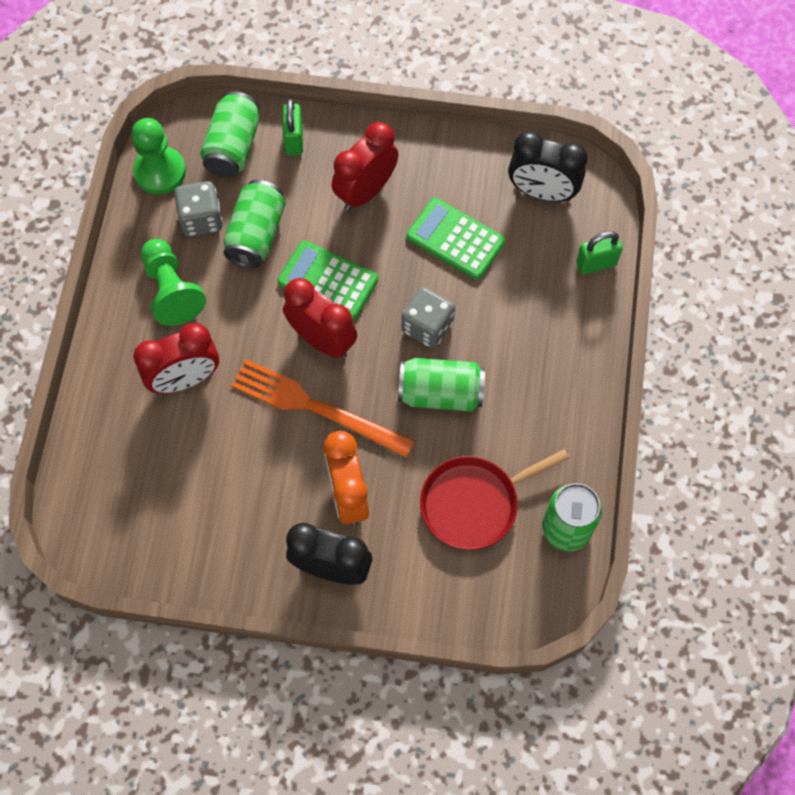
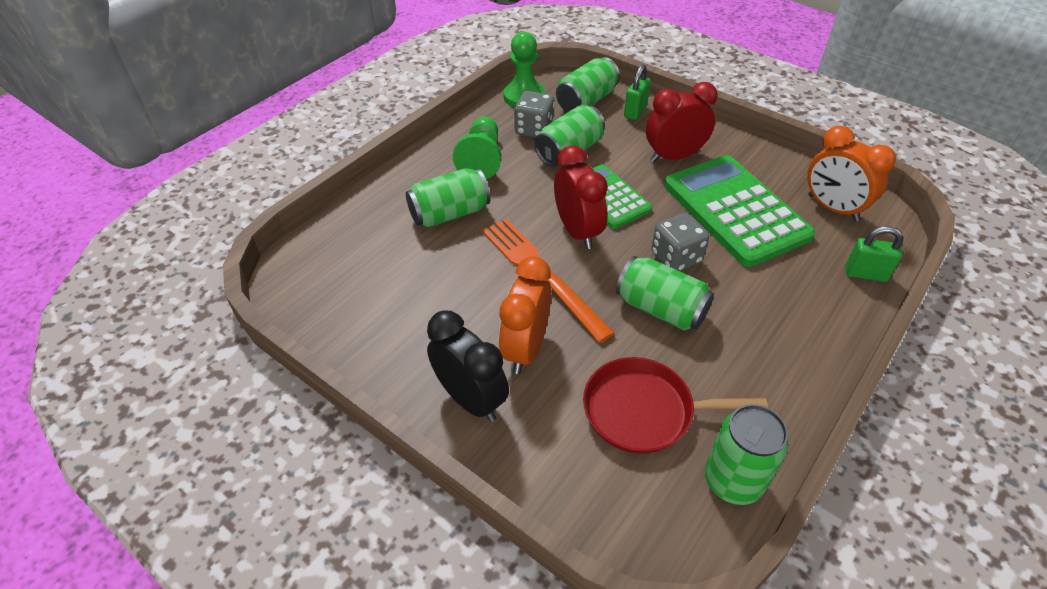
camera: 30 degrees right, 20 degrees down
red clock [133,323,219,394] -> green can [406,168,491,228]
green calculator [406,198,506,280] -> green calculator [664,155,816,267], size x1.66
black clock [508,131,588,202] -> orange clock [807,125,896,221]

